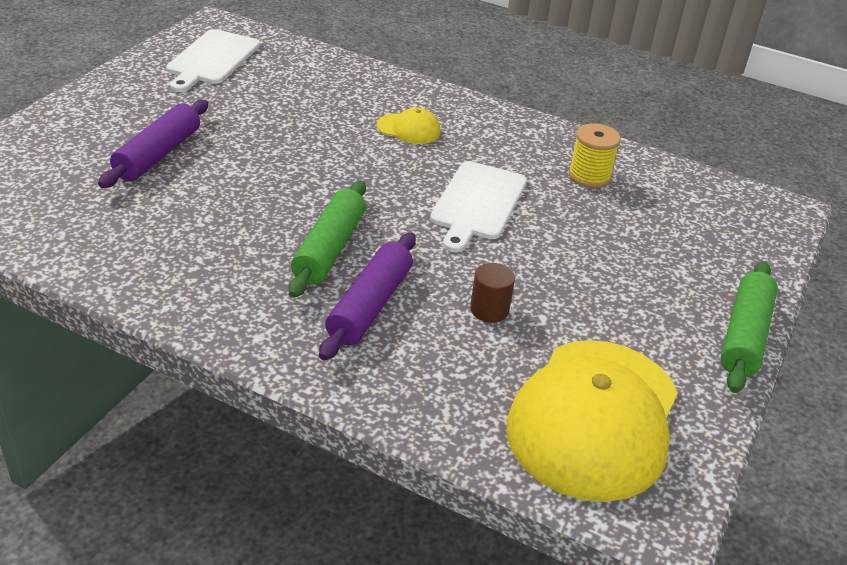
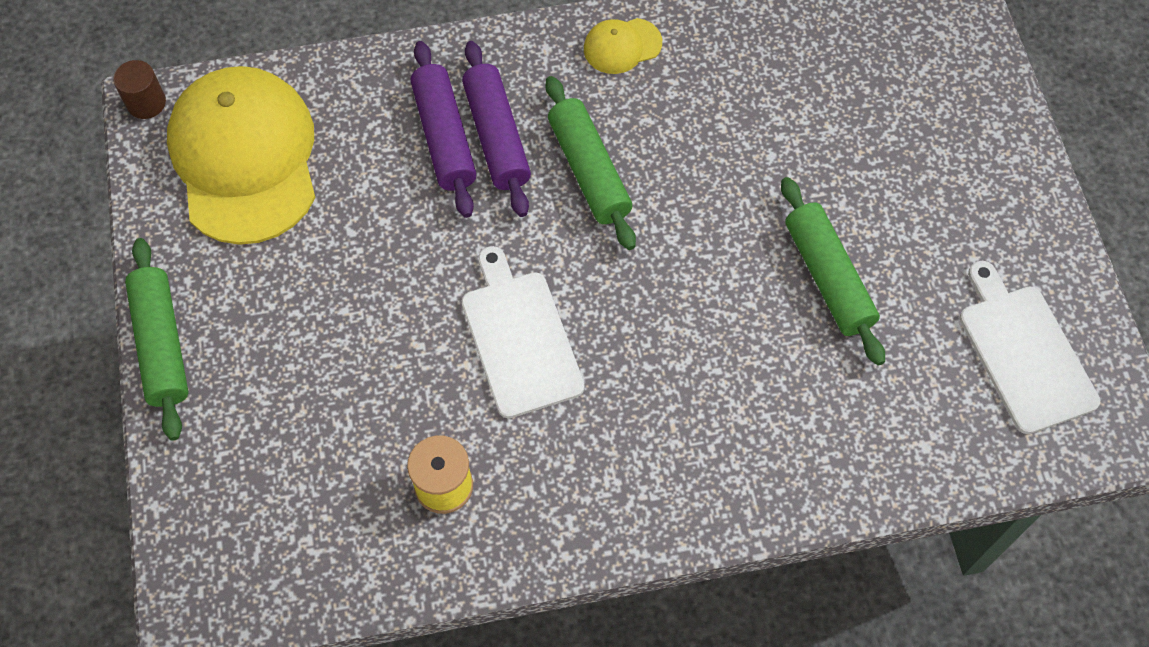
camera: 145 degrees right, 25 degrees up
purple rolling pin [98,100,208,188] -> purple rolling pin moved to [410,41,477,218]
yellow cap [377,108,441,144] -> yellow cap moved to [584,18,662,74]
brown cylinder [470,263,515,323] -> brown cylinder moved to [113,60,166,119]
none -> green rolling pin [781,177,885,366]

